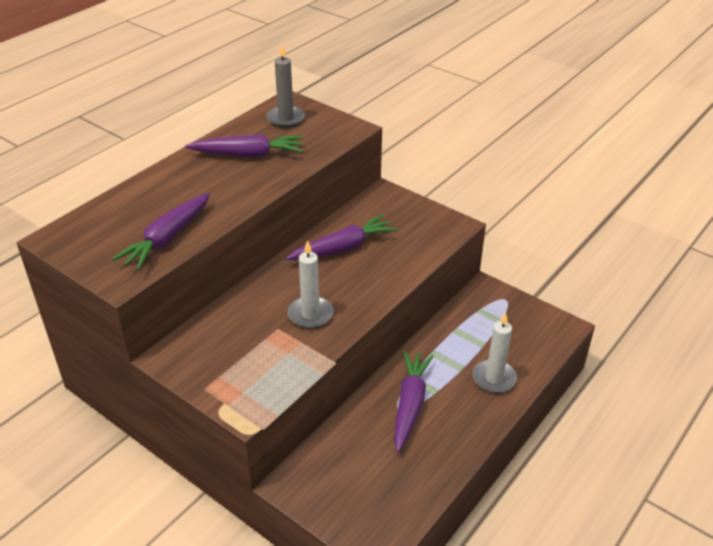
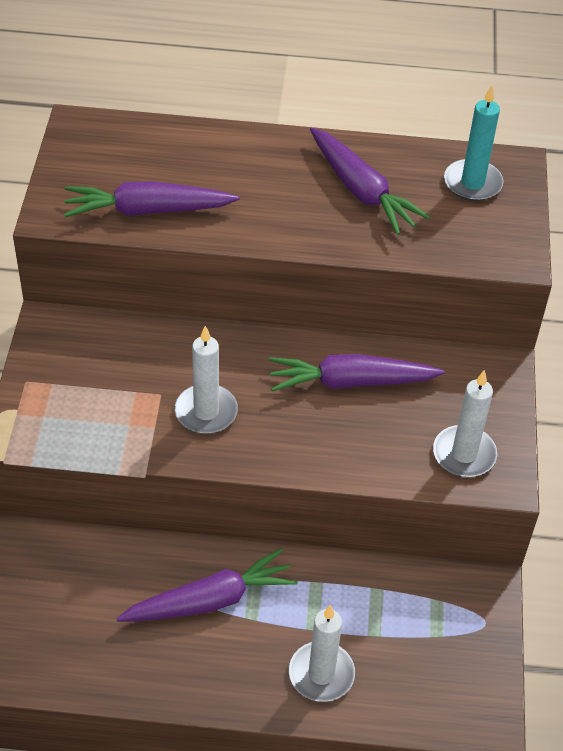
camera: 55 degrees right, 10 degrees up
grey candle [266,44,305,128] -> turquoise candle [444,86,504,201]
purple carrot [286,215,397,260] -> purple carrot turned 150 degrees clockwise [269,354,445,392]
none -> white candle [433,370,497,477]

